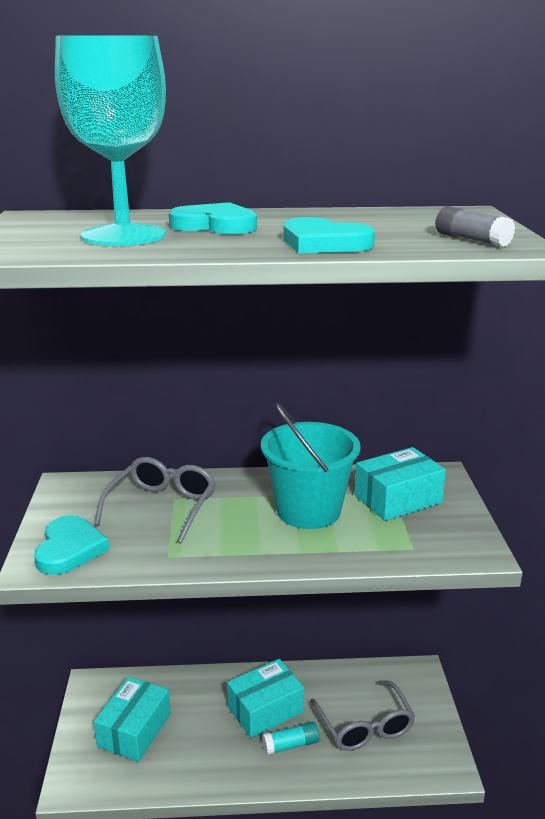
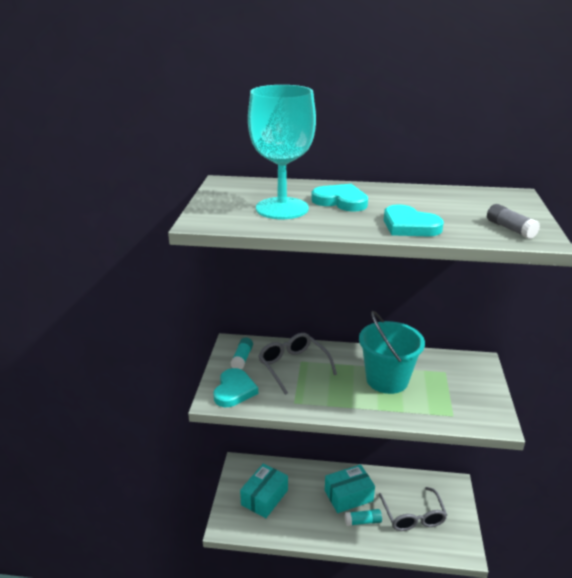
camera: 10 degrees right, 5 degrees up
grey glasses [94,457,216,543] -> grey glasses turned 60 degrees counterclockwise [258,333,337,395]
turquoise box [355,447,446,521] -> none
none -> turquoise glue stick [230,337,253,370]

